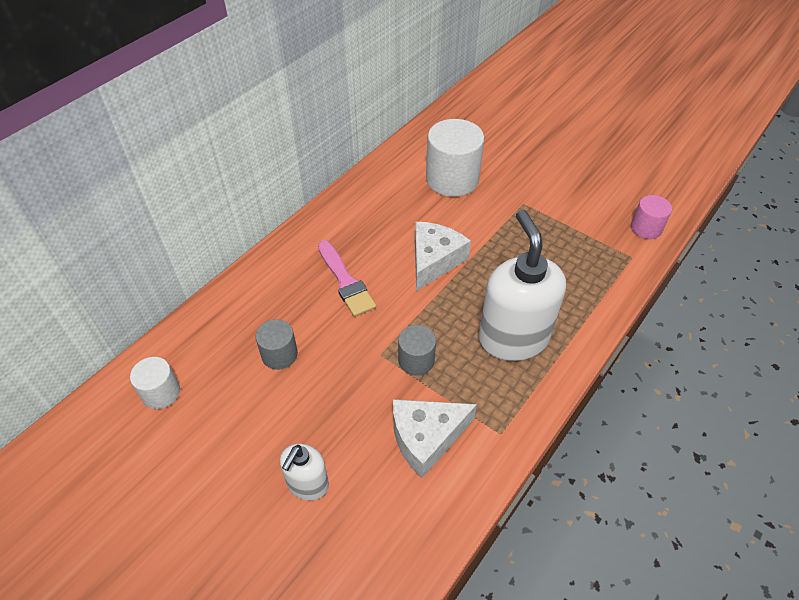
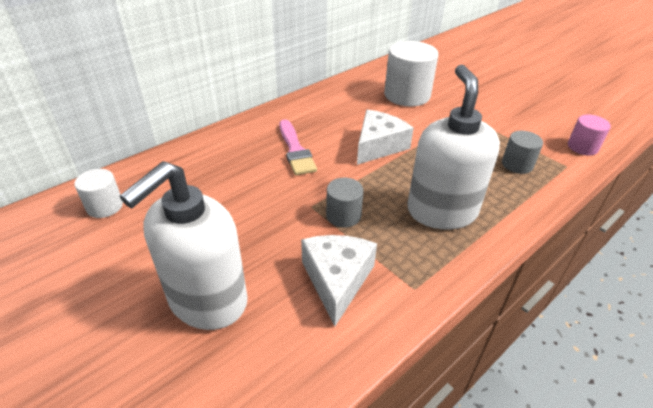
camera: 10 degrees right, 10 degrees down
grey cylinder [255,319,298,370] -> grey cylinder moved to [502,131,543,174]
white soap dispenser [280,444,329,501] -> white soap dispenser [120,161,248,330], size x1.92
white cheese [393,399,477,478] -> white cheese turned 105 degrees clockwise [301,235,377,326]

